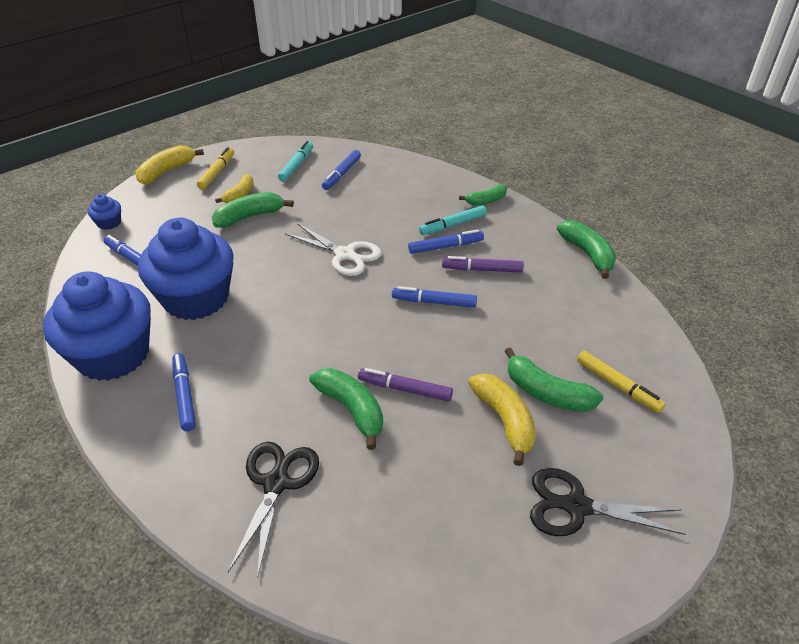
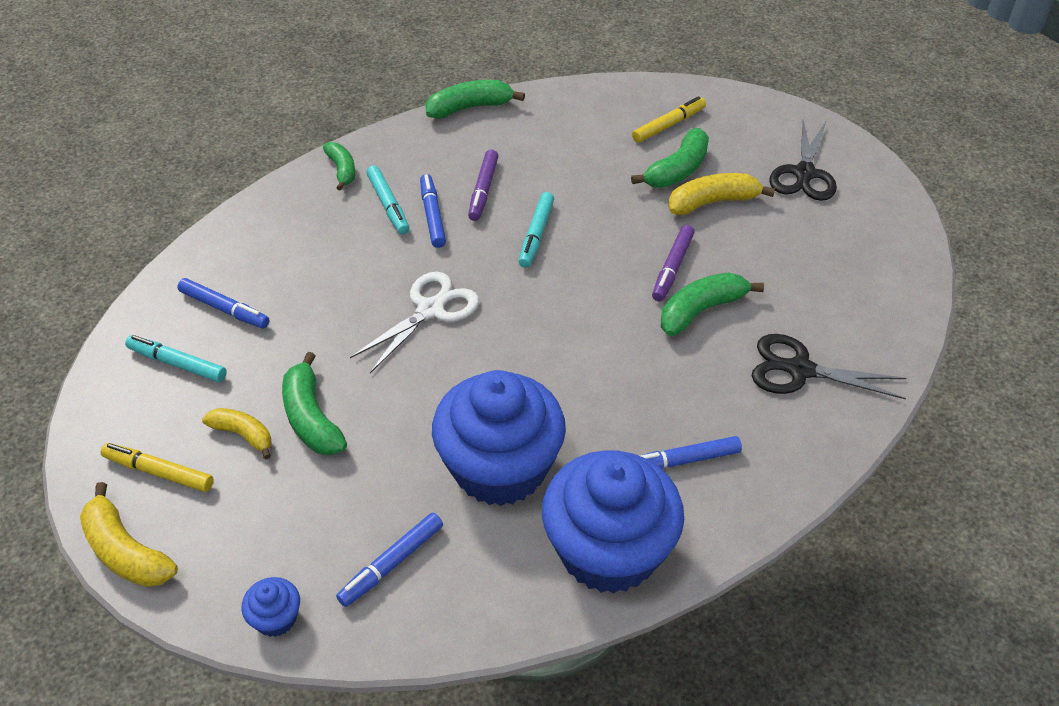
camera: 85 degrees left, 5 degrees up
blue marker [392,286,477,307] -> turquoise marker [519,192,554,268]

